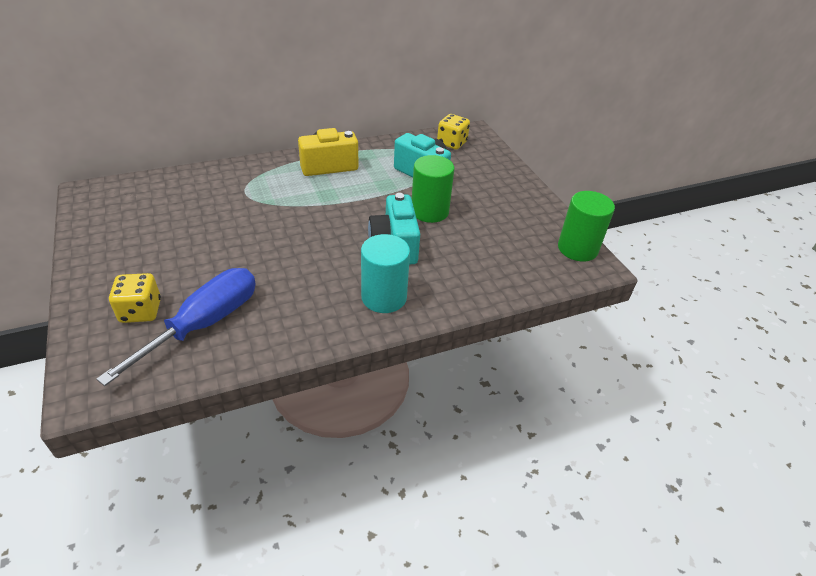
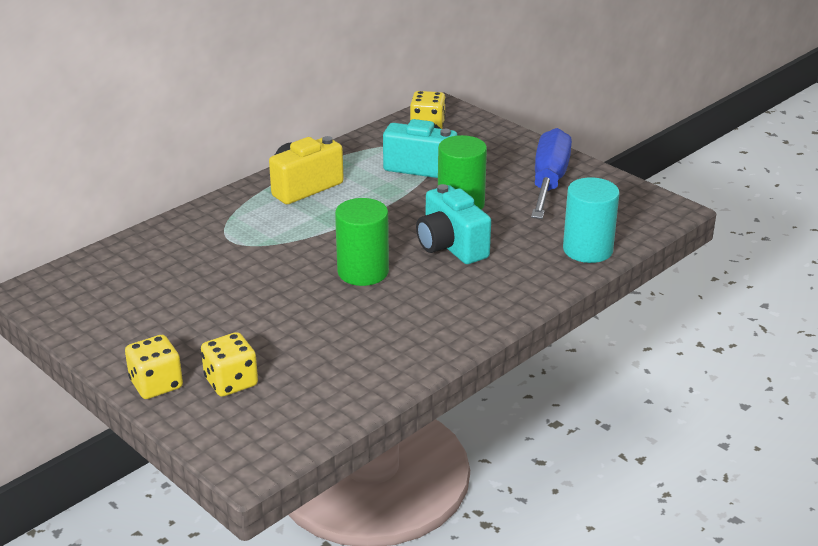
camera: 20 degrees left, 10 degrees down
blue screwdriver [96,268,256,386] -> blue screwdriver moved to [531,128,572,219]
turquoise cylinder [361,234,410,313] -> turquoise cylinder moved to [563,177,620,263]
green cylinder [558,191,615,262] -> green cylinder moved to [335,198,389,286]
none -> yellow dice [125,335,183,399]

